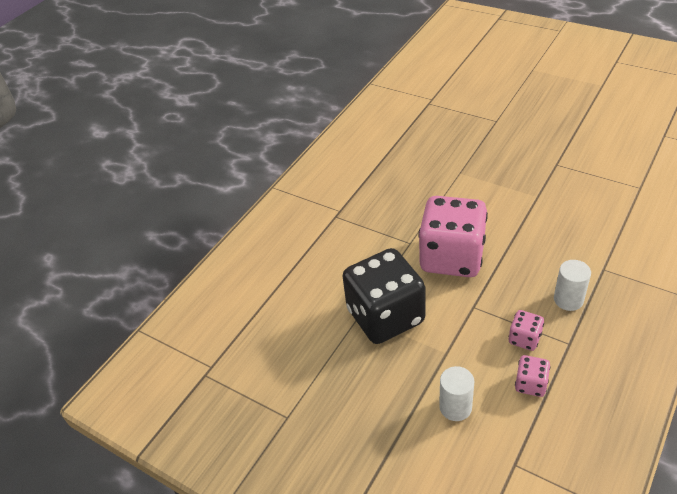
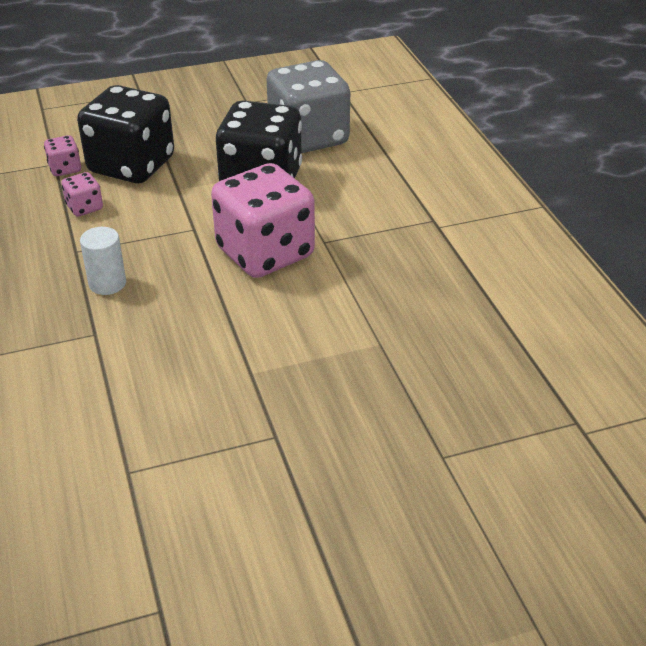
camera: 125 degrees right, 5 degrees down
white cylinder [439,366,474,421] -> black dice [77,85,174,183]
pink dice [509,310,544,351] -> pink dice moved to [44,135,81,176]
none -> grey dice [267,60,350,153]

